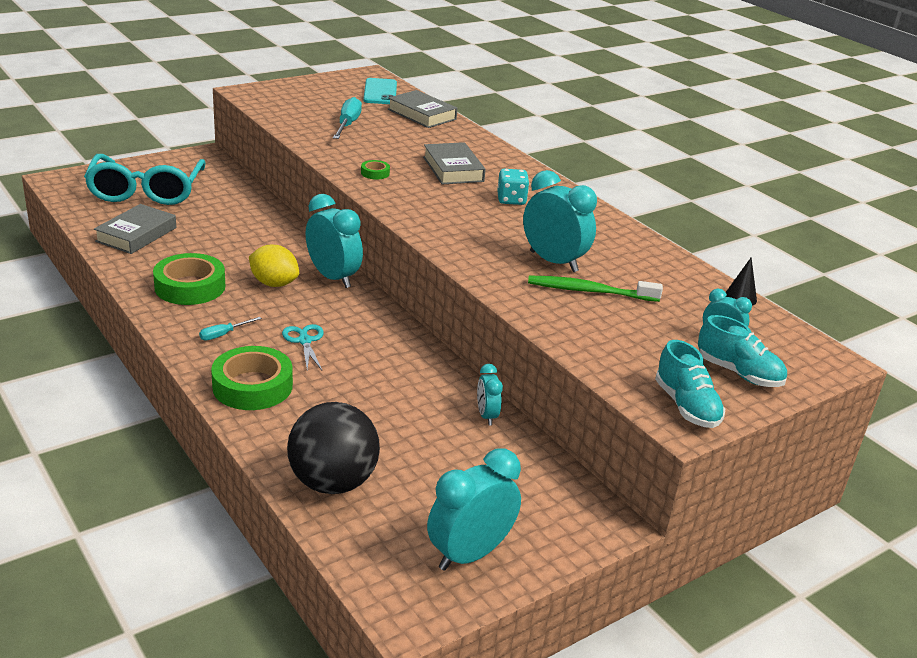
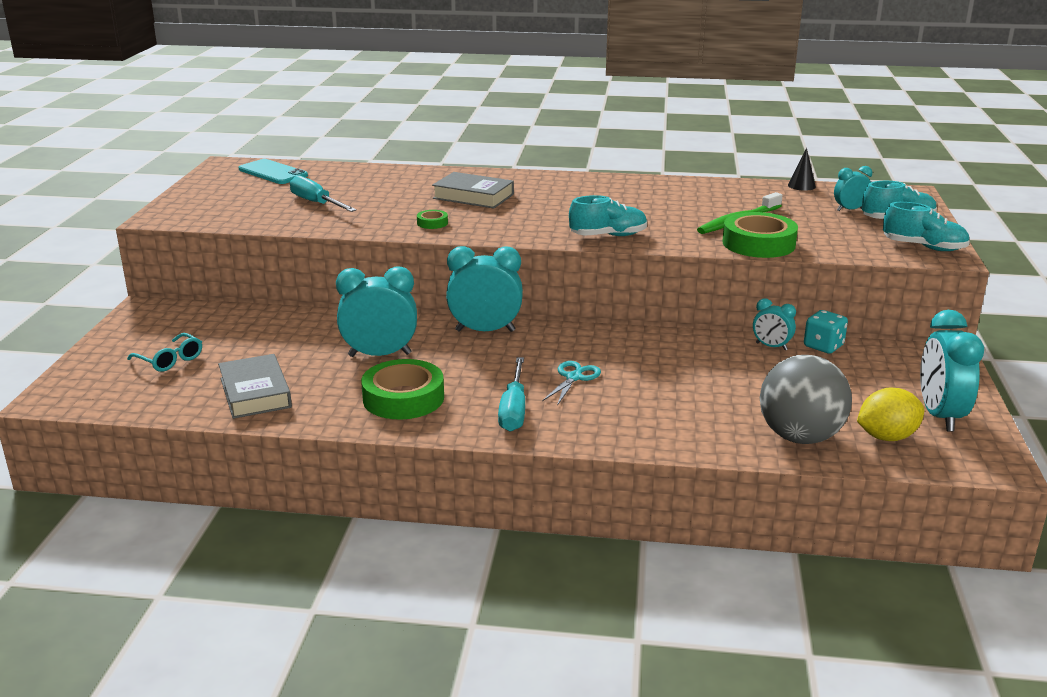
camera: 45 degrees left, 5 degrees down
turquoise glasses [84,154,205,205] -> turquoise glasses [127,333,202,372], size x0.44
turquoise screwdriver [199,317,262,340] -> turquoise screwdriver [498,357,525,432], size x1.82
green tape [211,346,293,410] -> green tape moved to [722,212,798,258]
yellow lemon [249,245,299,287] -> yellow lemon moved to [857,387,924,441]
turquoise scissors [282,324,324,370] -> turquoise scissors turned 90 degrees clockwise [542,361,601,405]
black ball [287,402,380,494] -> grey ball [760,355,852,444]
grey book [388,90,457,128] -> none
turquoise dice [497,169,529,205] -> turquoise dice moved to [804,310,848,354]
turquoise clock [523,170,597,272] -> turquoise clock moved to [336,266,417,357]
none -> turquoise shoe [569,195,647,236]

